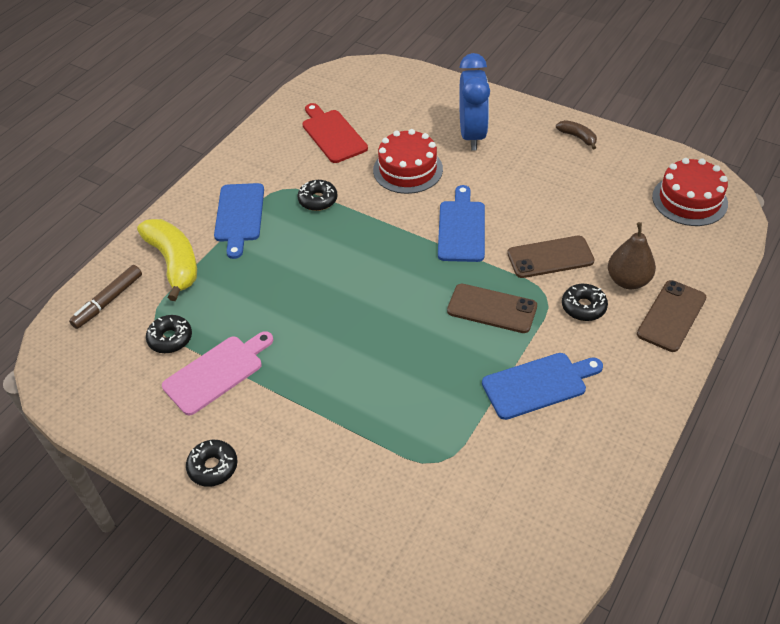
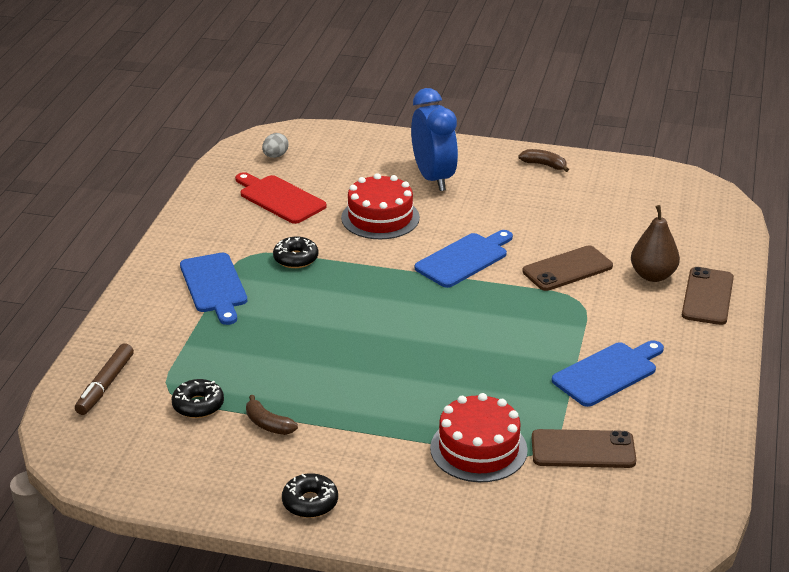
camera: 20 degrees left, 15 degrees down
yellow banana [137,219,197,301] -> none
pink cutting board [162,331,273,415] -> brown banana [246,395,298,435]
blue cutting board [438,185,485,262] -> blue cutting board turned 60 degrees clockwise [415,230,513,288]
brown phone [447,284,537,333] -> brown phone moved to [532,429,636,468]
black donut [562,284,608,321] -> none
red cake [652,158,728,226] -> red cake moved to [430,393,528,482]
none -> grey egg [262,133,289,158]

